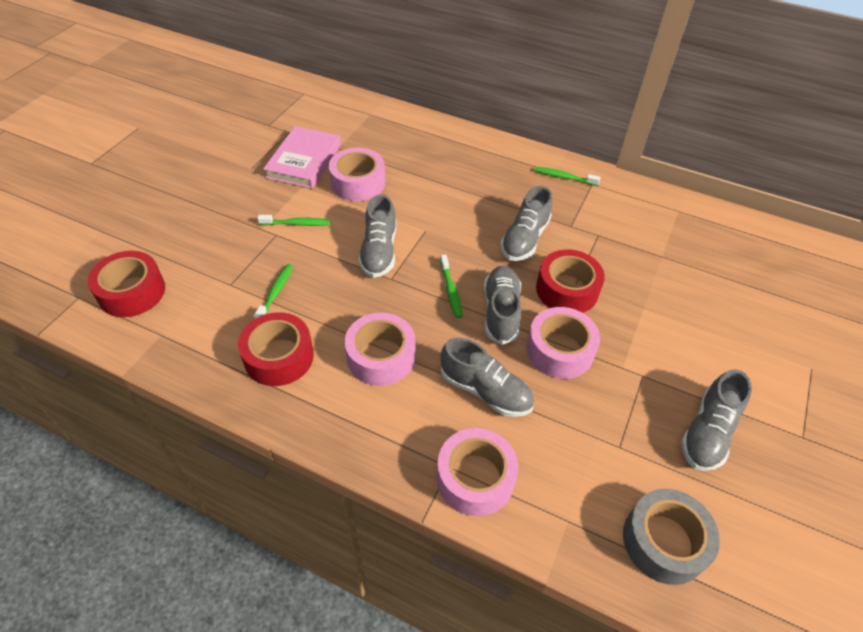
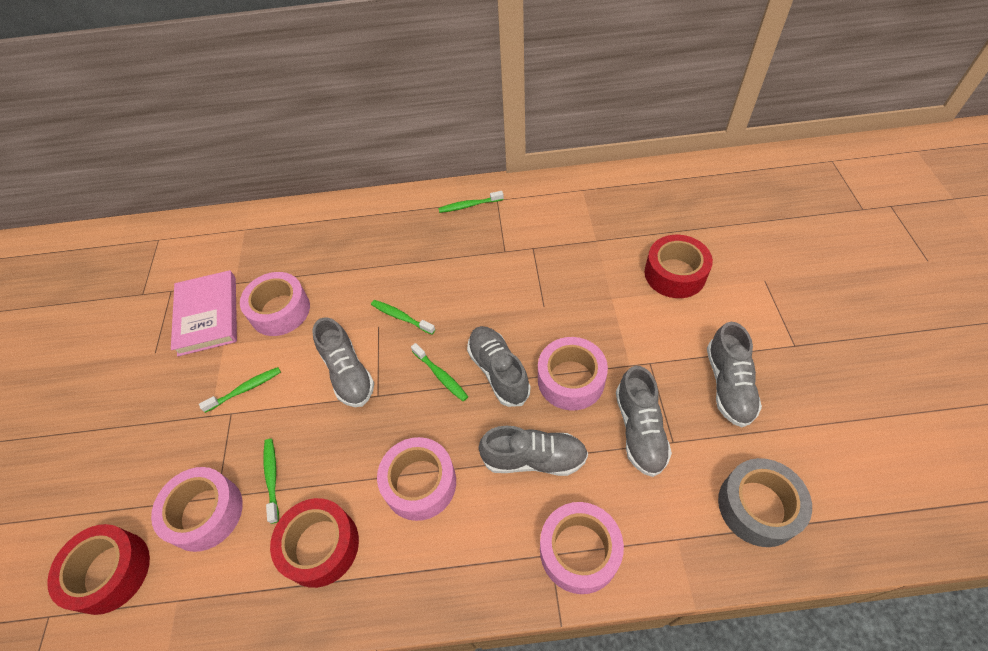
camera: 25 degrees left, 5 degrees up
grey shoe [501,186,552,261] -> grey shoe moved to [616,366,672,477]
red tape [536,249,605,313] -> red tape moved to [645,235,713,298]
none -> pink tape [151,467,243,552]
none -> green toothbrush [371,300,435,335]

